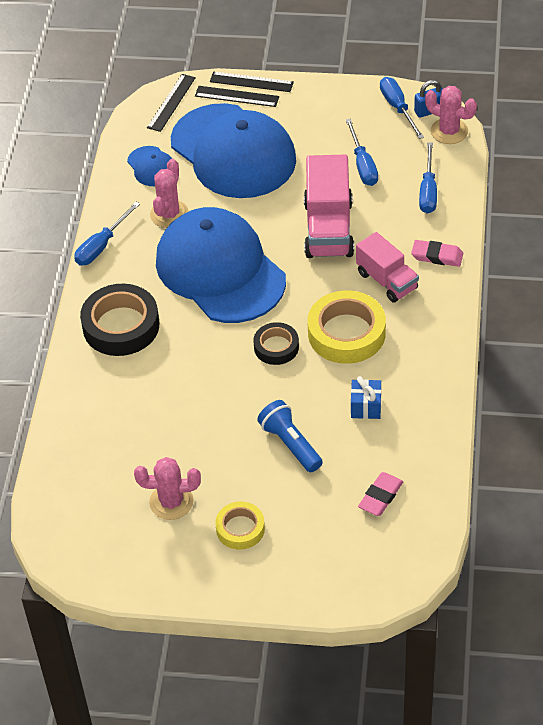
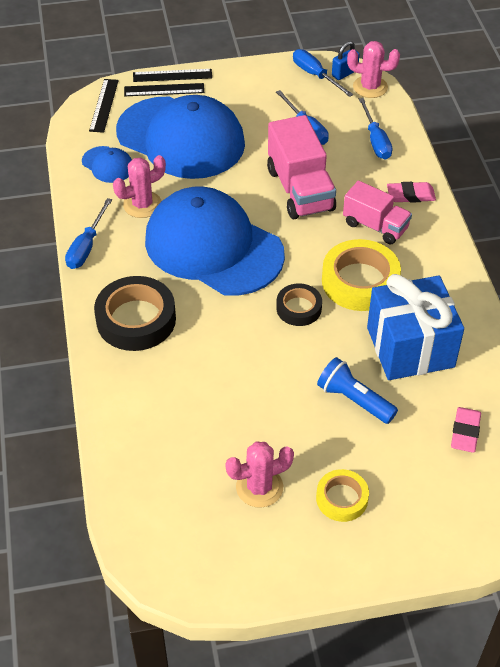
camera: 20 degrees left, 0 degrees up
pink cactus [150,159,189,228] -> pink cactus turned 60 degrees clockwise [113,155,166,218]
blue gift [351,376,381,419] -> blue gift [367,274,464,380], size x2.38

